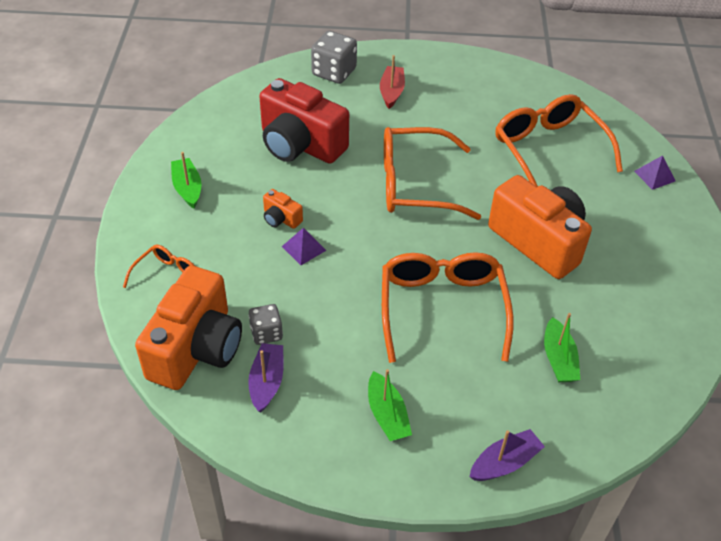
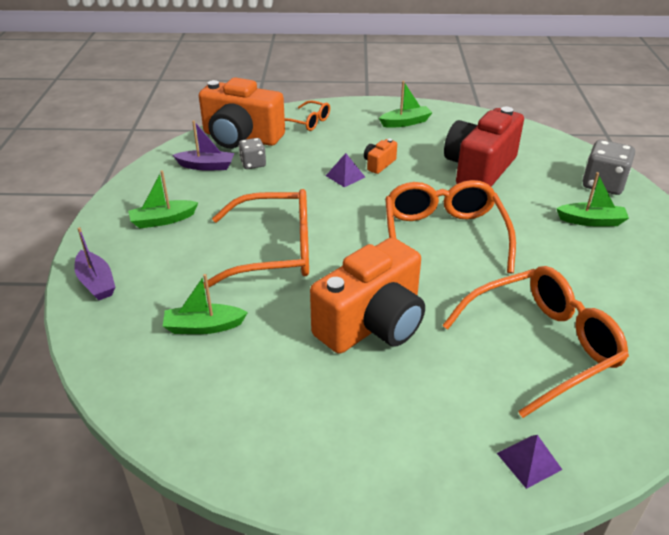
camera: 90 degrees right, 10 degrees down
red boat [380,55,405,109] -> green boat [556,172,629,227]

